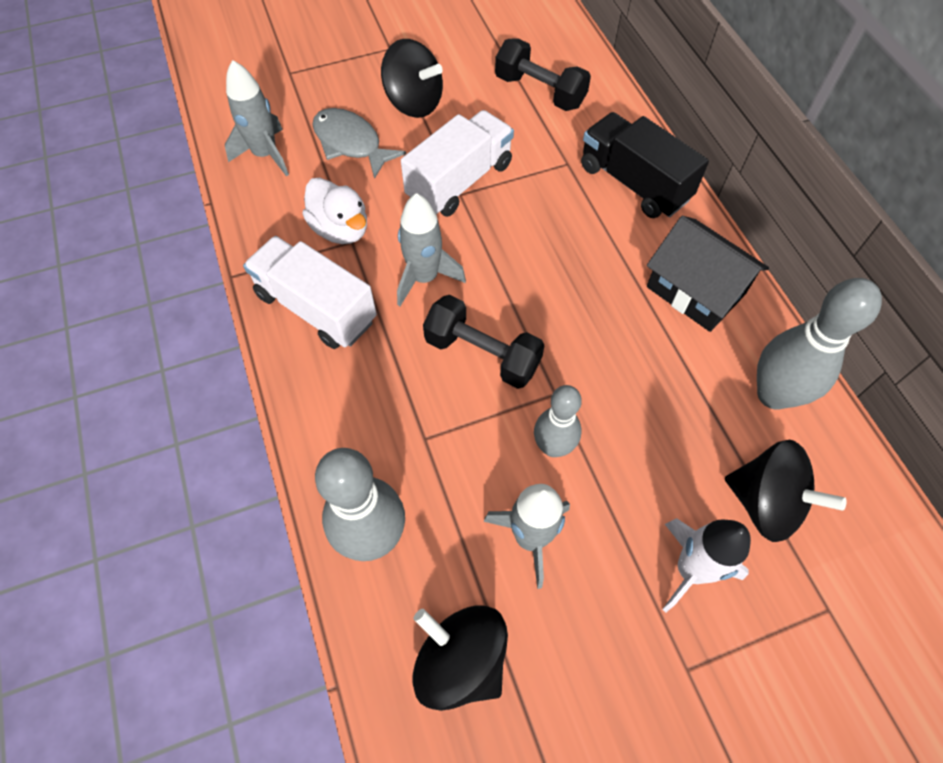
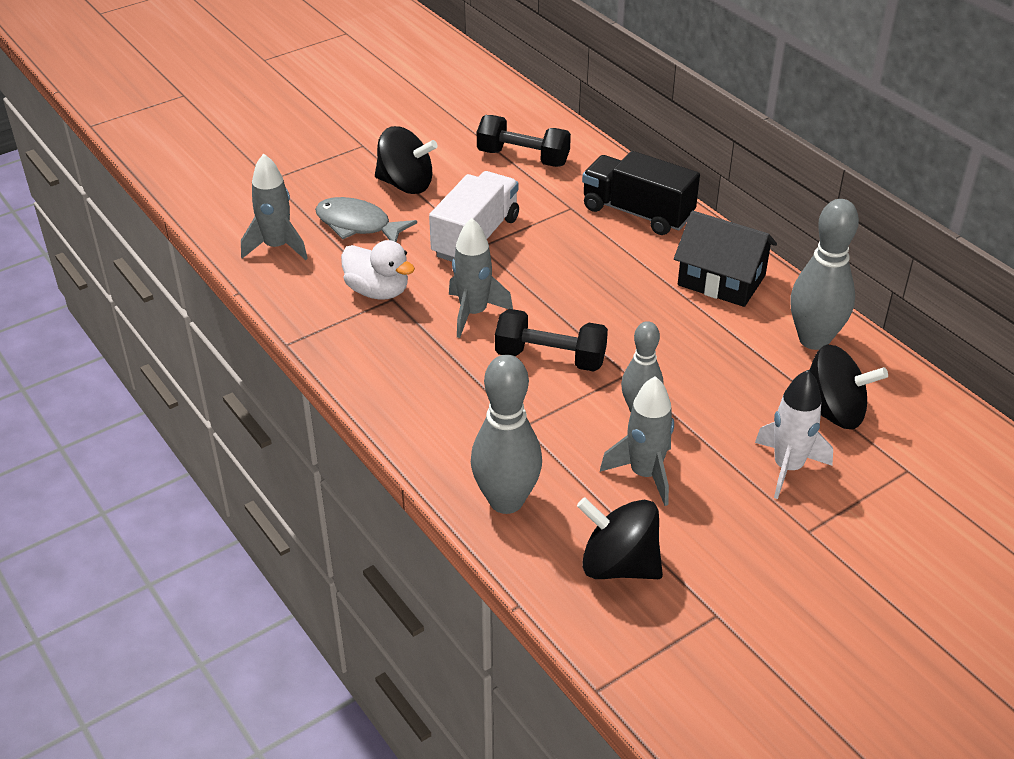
camera: 15 degrees left, 20 degrees down
white truck [243,236,377,349] -> none

